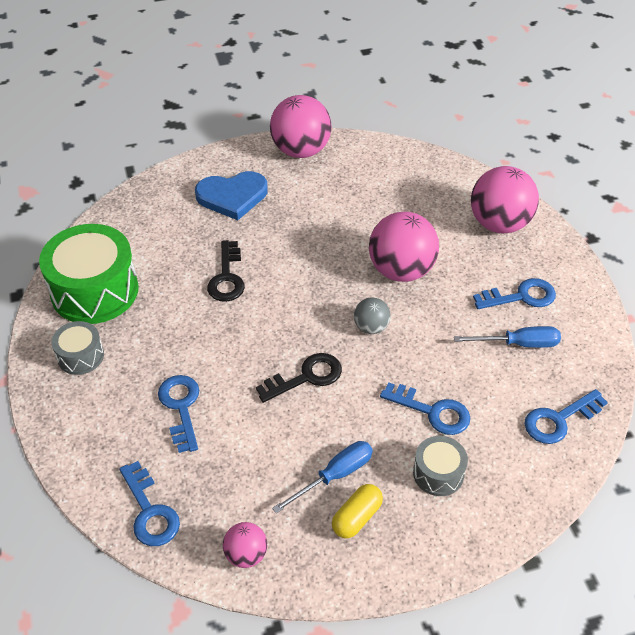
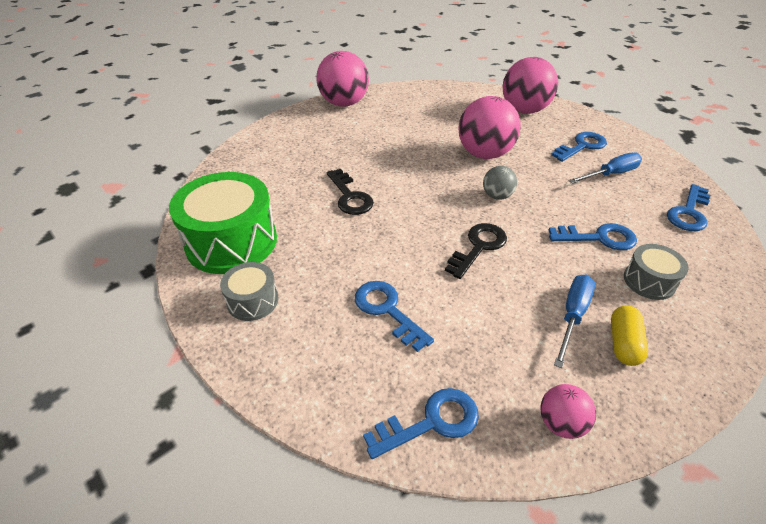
camera: 25 degrees left, 5 degrees down
blue key [119,461,180,546] -> blue key turned 60 degrees counterclockwise [363,388,479,459]
blue heart [195,171,268,220] -> none

